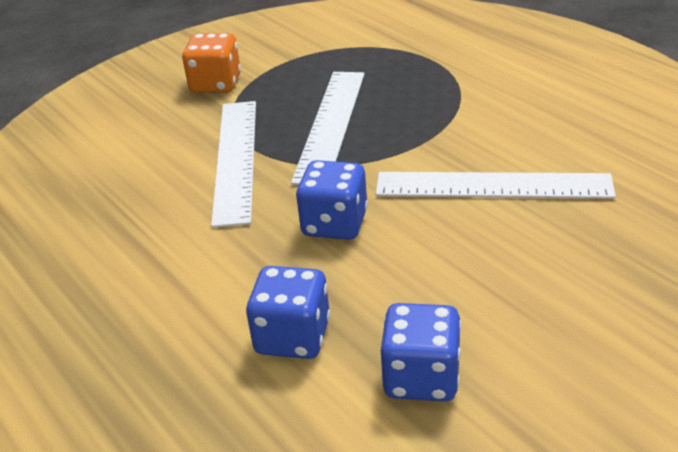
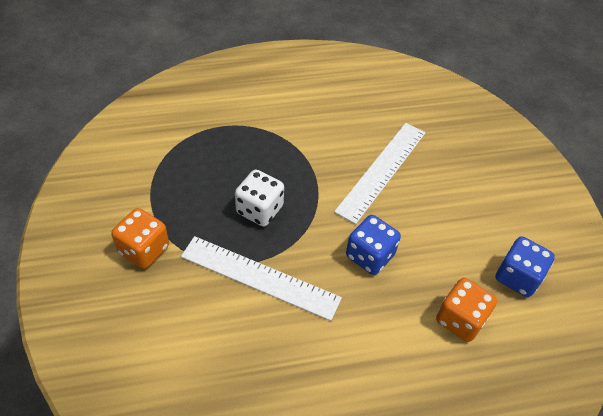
camera: 70 degrees left, 15 degrees up
blue dice [246,266,330,359] -> orange dice [436,278,497,342]
white ruler [291,72,365,185] -> white dice [235,170,284,227]

